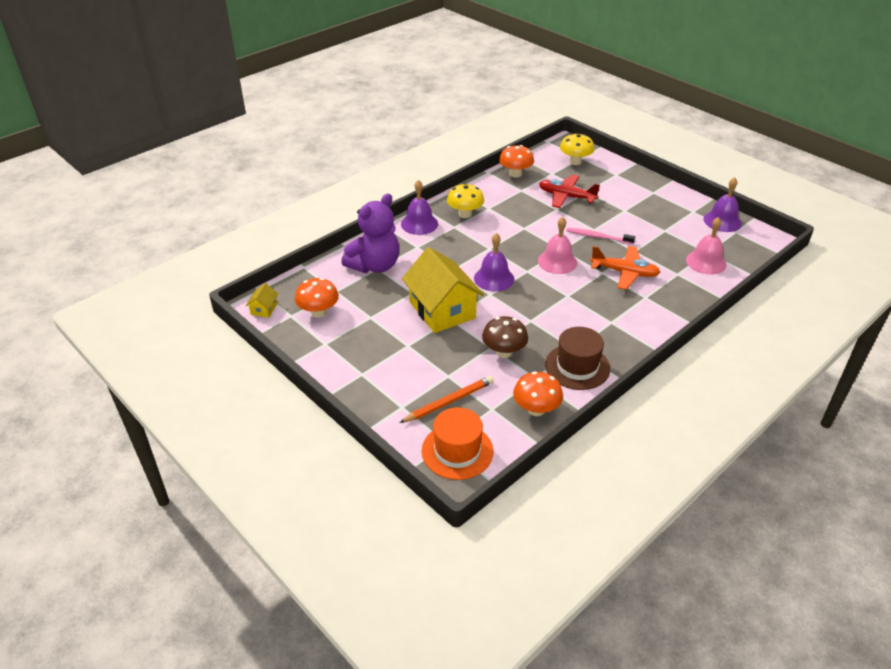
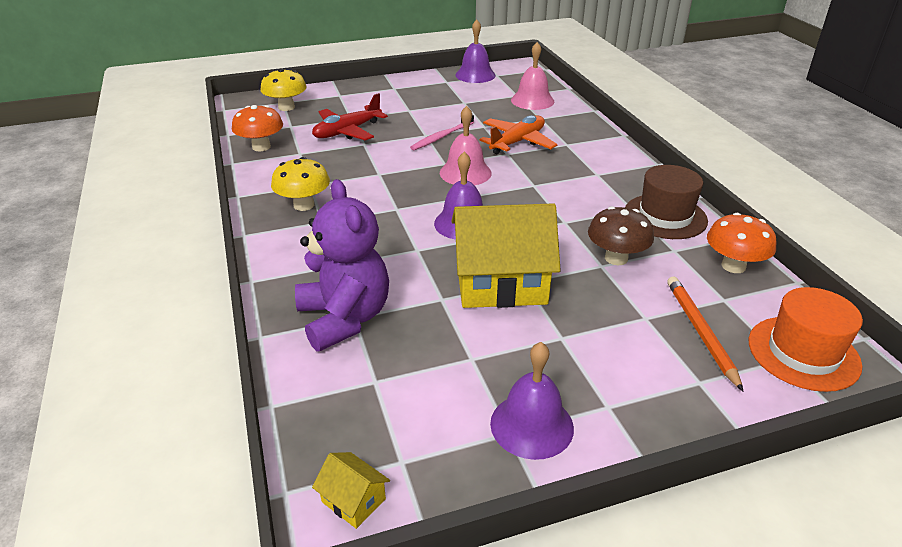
camera: 65 degrees left, 5 degrees down
orange mushroom [295,278,339,318] -> none
purple bell [401,180,438,235] -> purple bell moved to [490,342,574,460]

